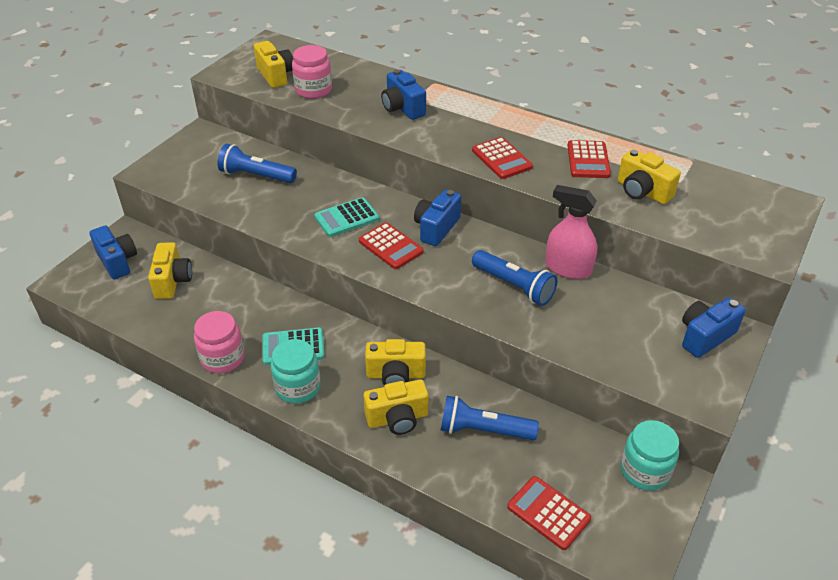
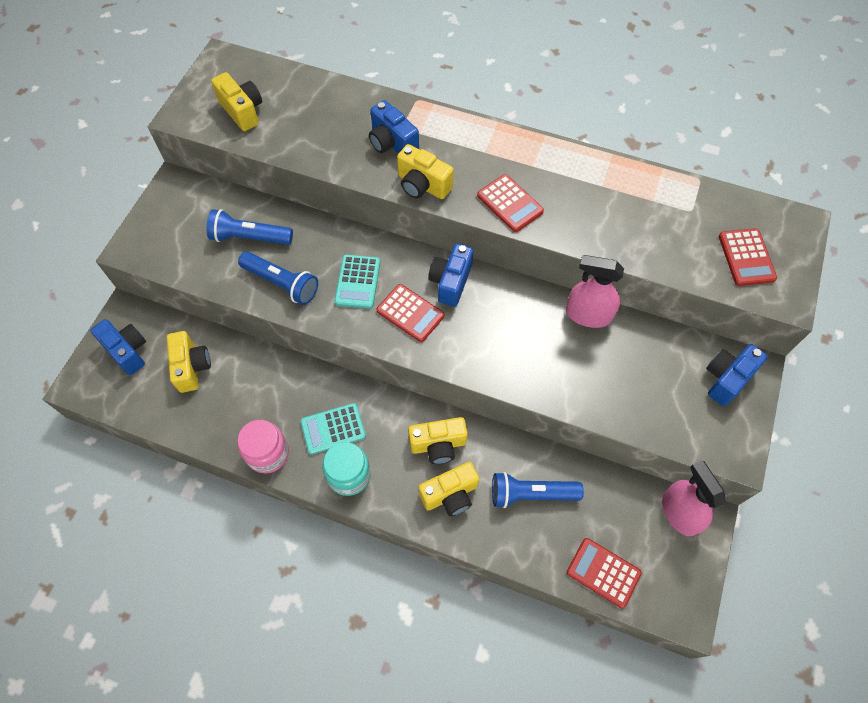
camera: 10 degrees left, 20 degrees up
pink jar [292,45,332,99] -> none
turquoise calculator [314,197,379,237] -> turquoise calculator turned 45 degrees counterclockwise [334,255,380,309]
blue flashlight [472,250,558,306] -> blue flashlight moved to [238,252,318,305]
red calculator [567,140,611,178] -> red calculator moved to [719,228,777,286]
yellow camera [618,149,681,204] -> yellow camera moved to [397,144,454,199]
turquoise jar [621,420,679,491] -> pink spray bottle [662,460,726,536]

